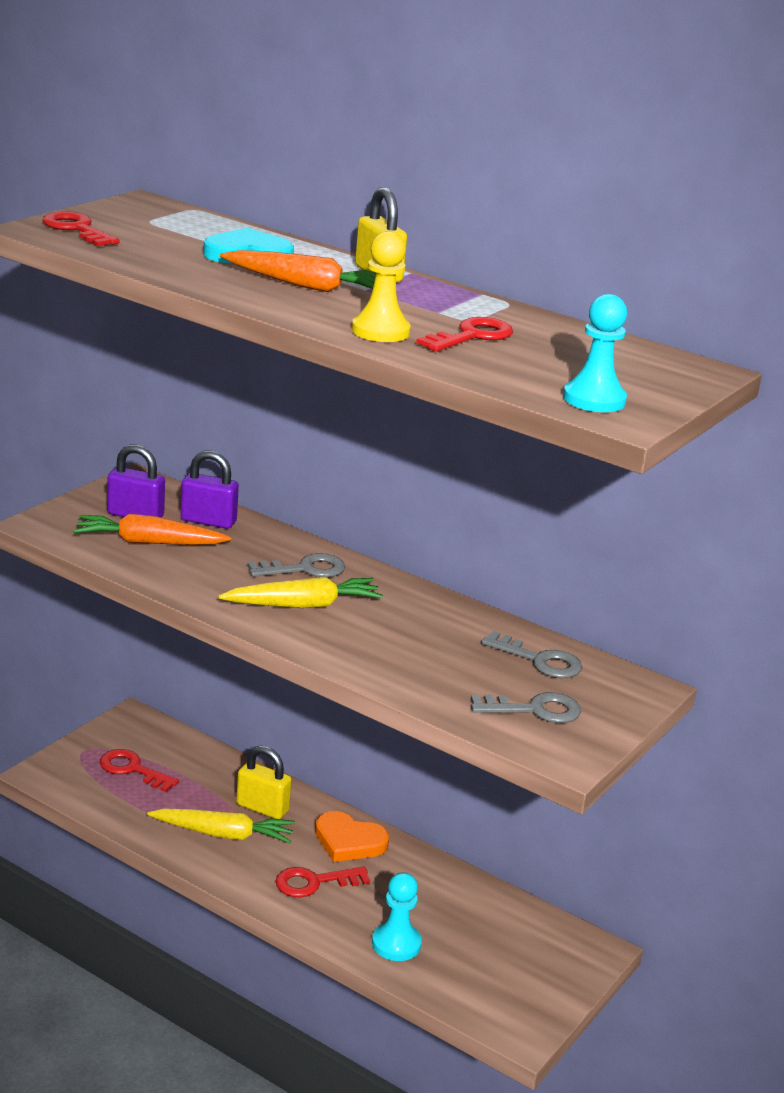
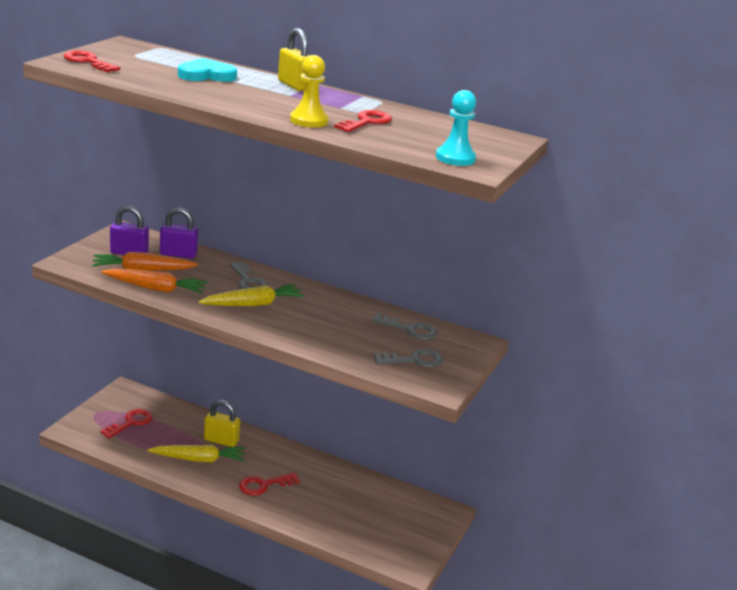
camera: 10 degrees left, 0 degrees up
red key [100,749,179,792] -> red key turned 105 degrees clockwise [100,409,152,439]
orange carrot [220,250,376,292] -> orange carrot moved to [101,269,208,294]
grey key [247,553,345,577] -> grey key turned 90 degrees clockwise [230,262,268,289]
orange heart [315,811,389,862] -> none
turquoise pawn [372,872,422,961] -> none

